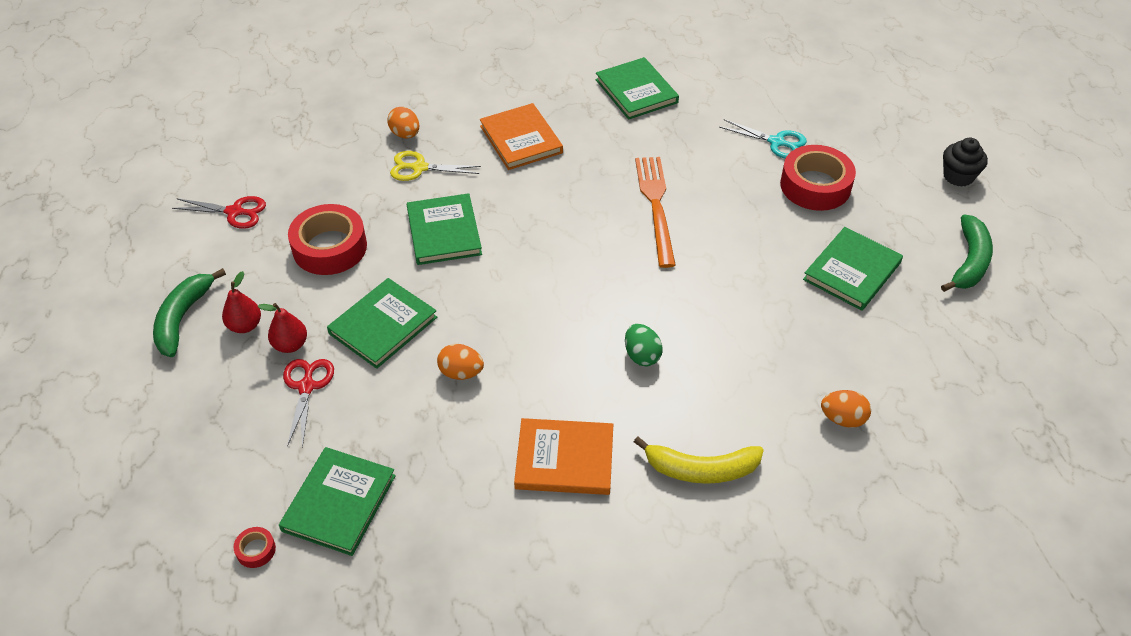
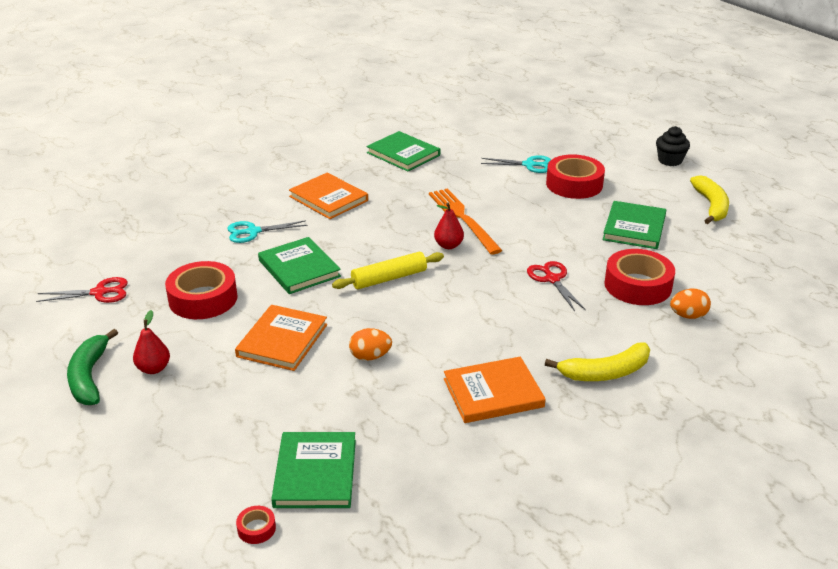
camera: 20 degrees left, 15 degrees down
red pear [258,303,307,353] -> red pear moved to [434,203,464,249]
red scissors [283,359,334,448] -> red scissors moved to [527,261,586,311]
green book [327,278,437,369] -> orange book [235,305,327,371]
orange egg [387,107,419,138] -> none
yellow scissors [390,151,481,181] -> turquoise scissors [227,220,308,243]
green egg [625,324,663,367] -> none
green banana [941,214,993,292] -> yellow banana [690,175,729,224]
none -> yellow rolling pin [332,252,444,289]
none -> red tape [604,249,675,305]

